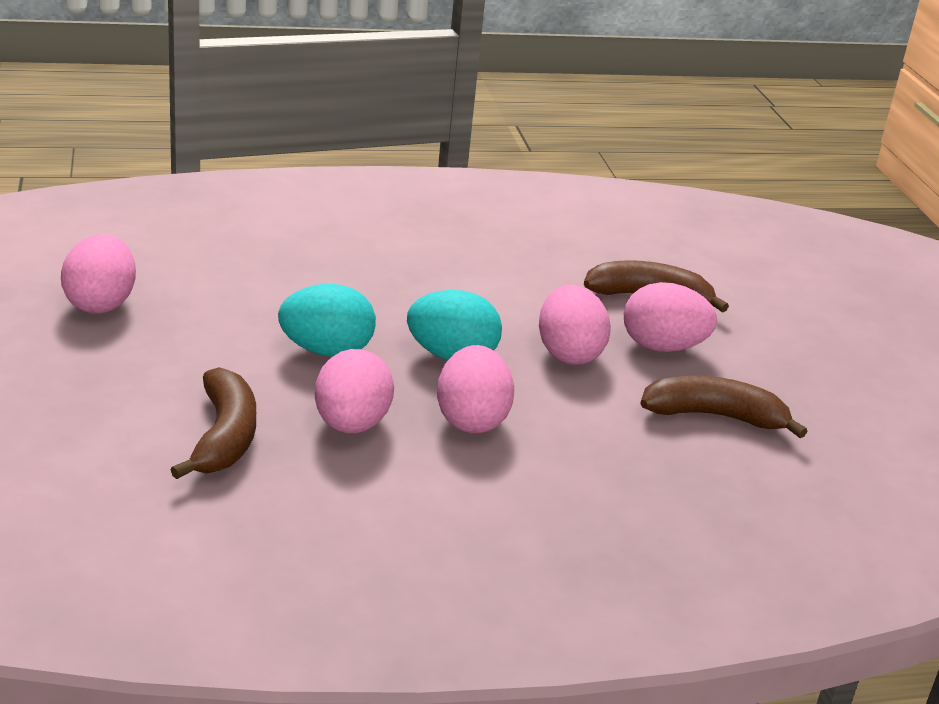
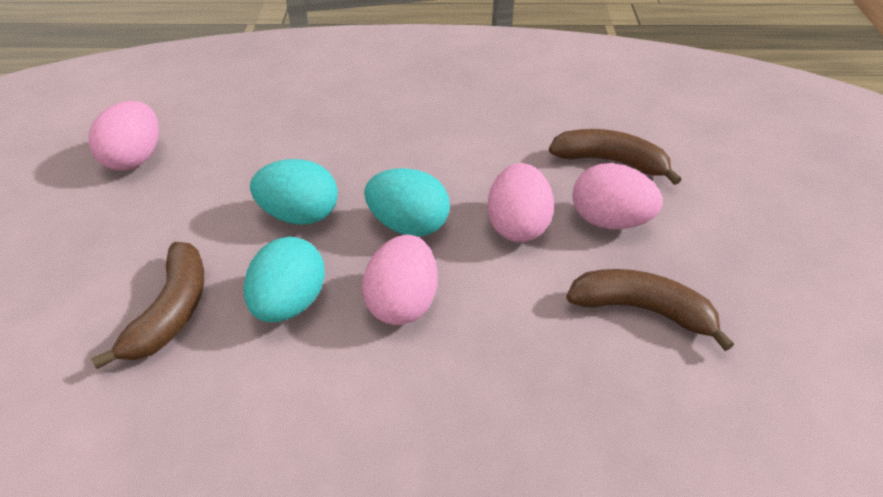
camera: 15 degrees right, 15 degrees up
pink egg [315,349,394,433] -> turquoise egg [244,237,325,322]

